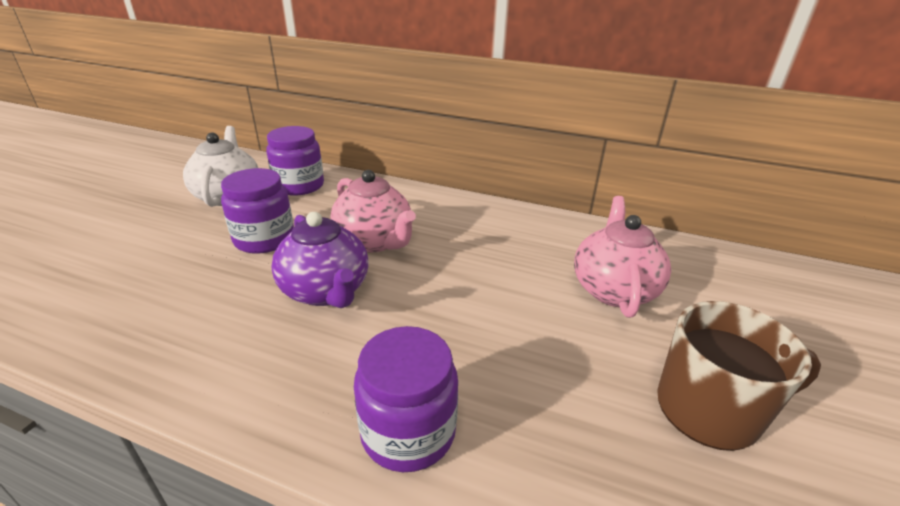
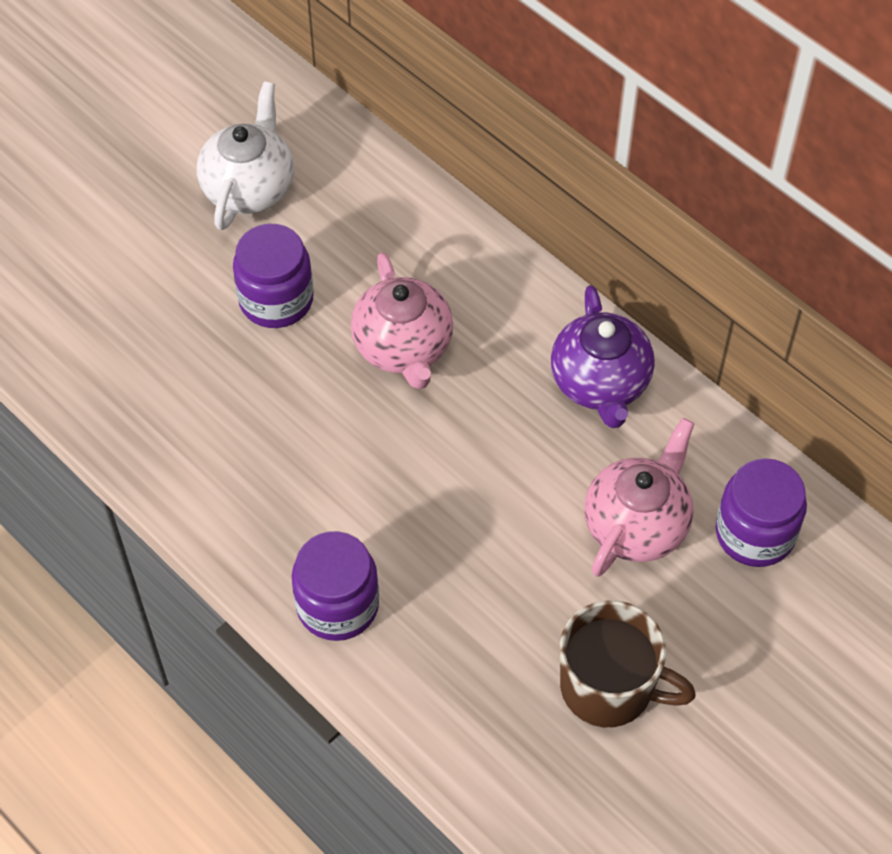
camera: 25 degrees right, 25 degrees up
purple jar [266,126,324,196] -> purple jar moved to [716,458,807,567]
purple teapot [271,212,369,308] -> purple teapot moved to [551,285,655,428]

